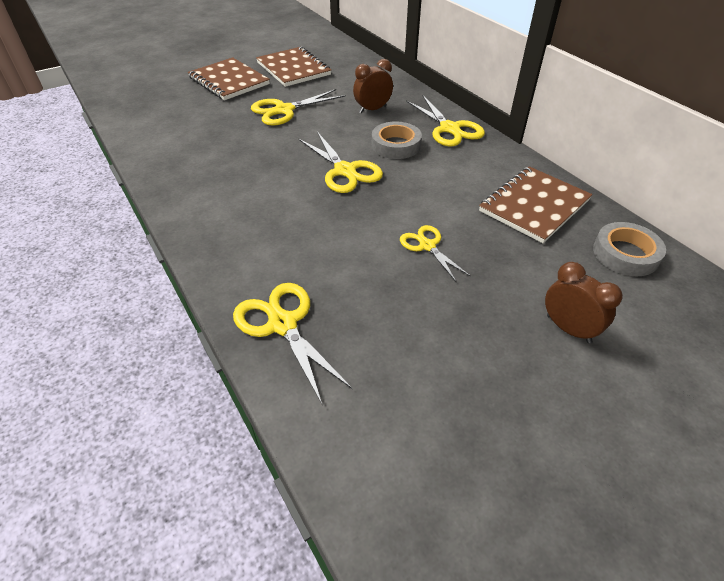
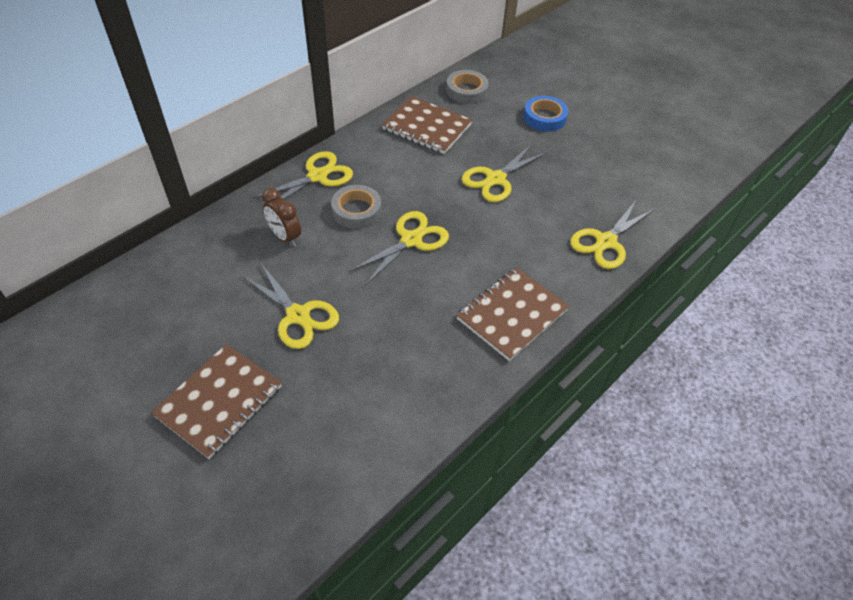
camera: 105 degrees left, 5 degrees up
brown notebook [256,47,331,87] -> brown notebook moved to [456,267,569,361]
yellow scissors [400,225,471,282] -> yellow scissors [462,144,548,202], size x1.58
brown clock [545,262,623,343] -> blue tape [523,96,568,132]

